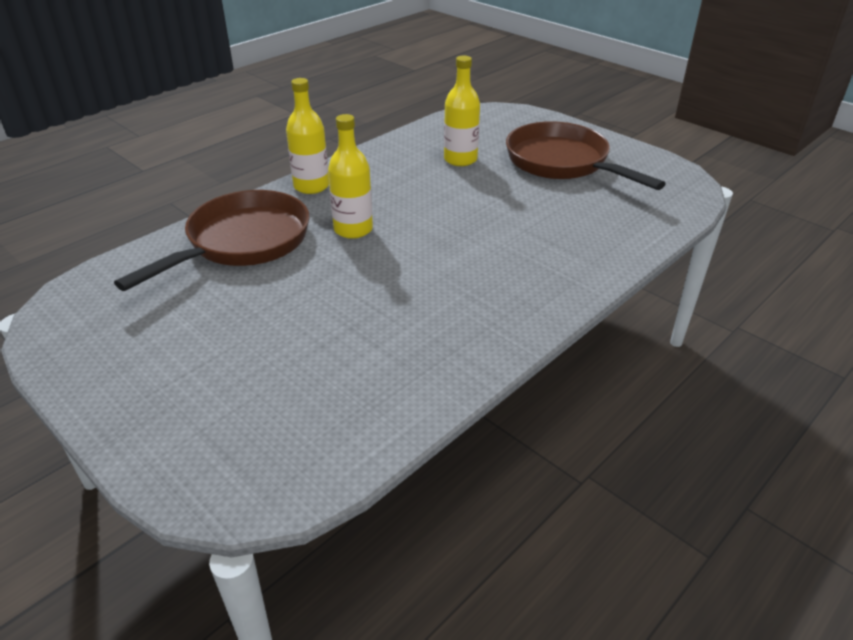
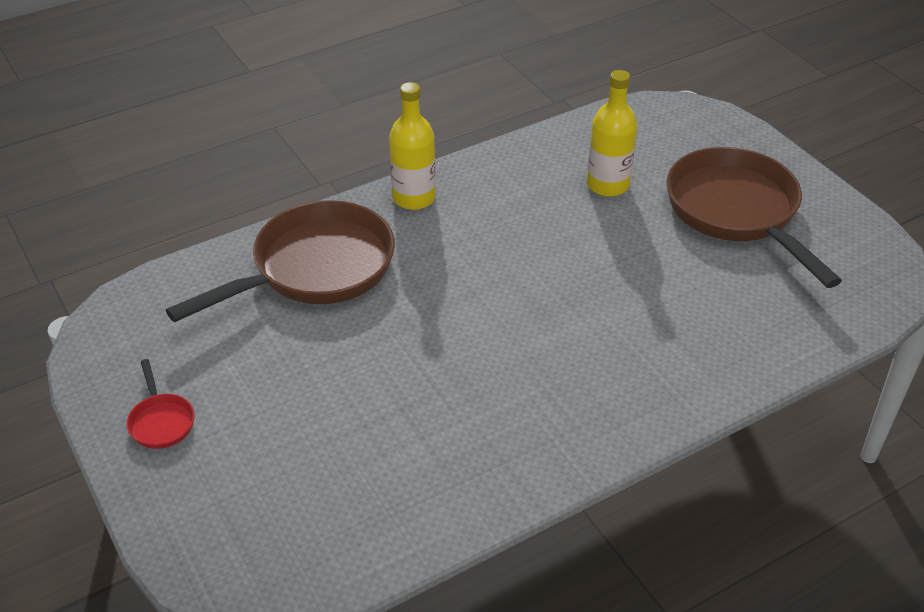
camera: 15 degrees right, 5 degrees up
yellow bottle [328,114,373,239] -> none
none -> red pan [126,359,195,449]

